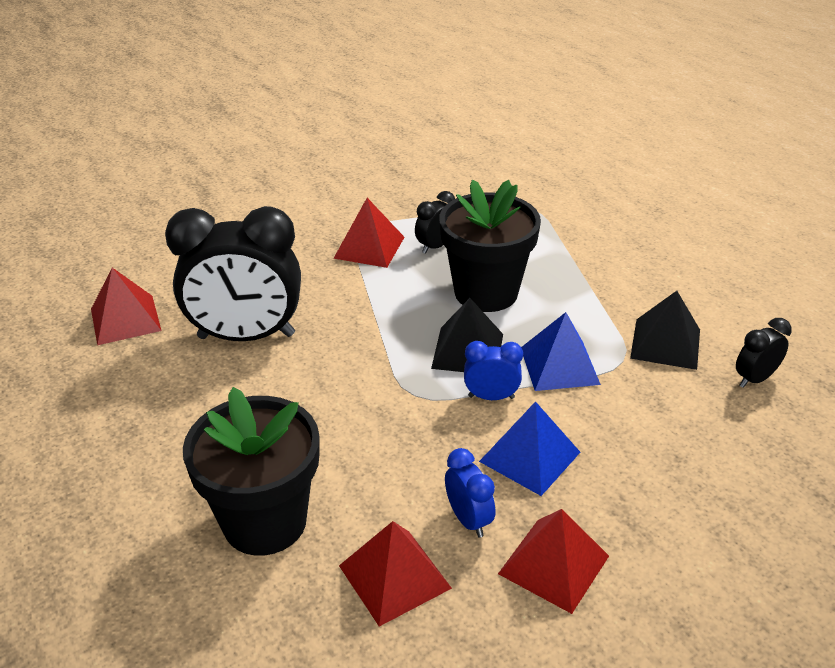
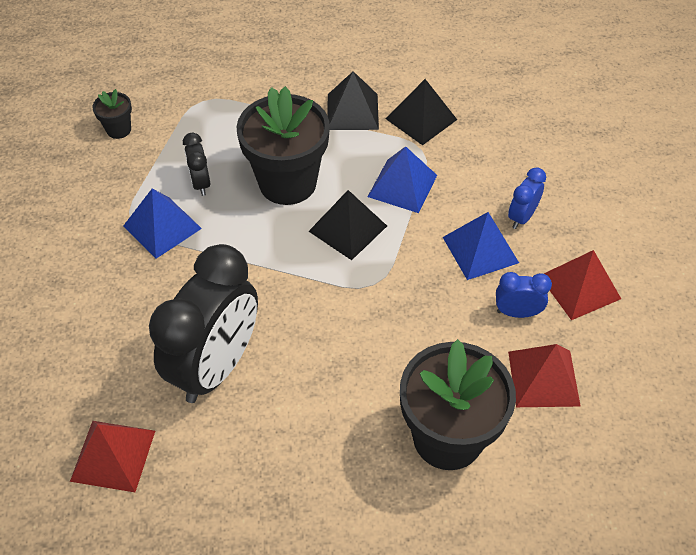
camera: 60 degrees left, 15 degrees up
red pyramid [333,198,404,268] -> blue pyramid [123,189,202,259]
blue clock [464,341,523,400] -> blue clock moved to [508,167,546,229]
black clock [736,318,792,388] -> none
none -> black flower pot [92,89,132,139]
none -> black pyramid [327,71,379,130]

